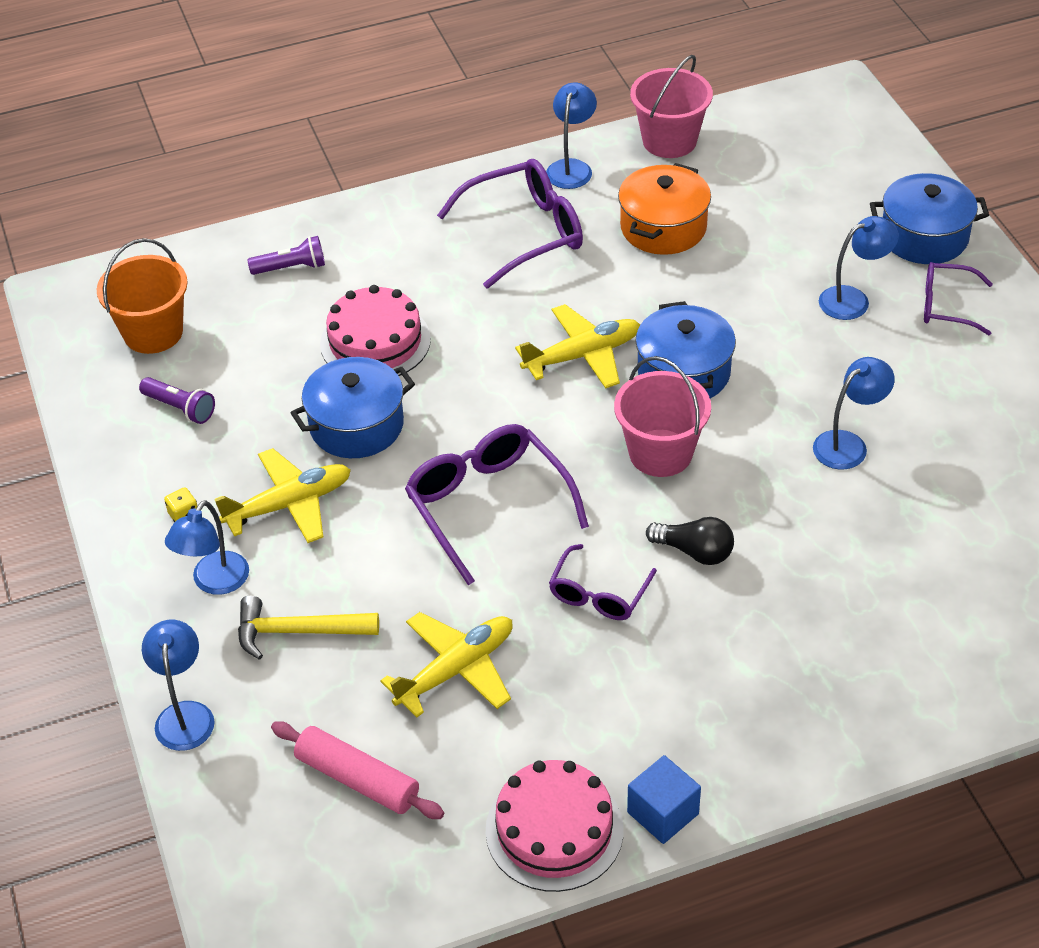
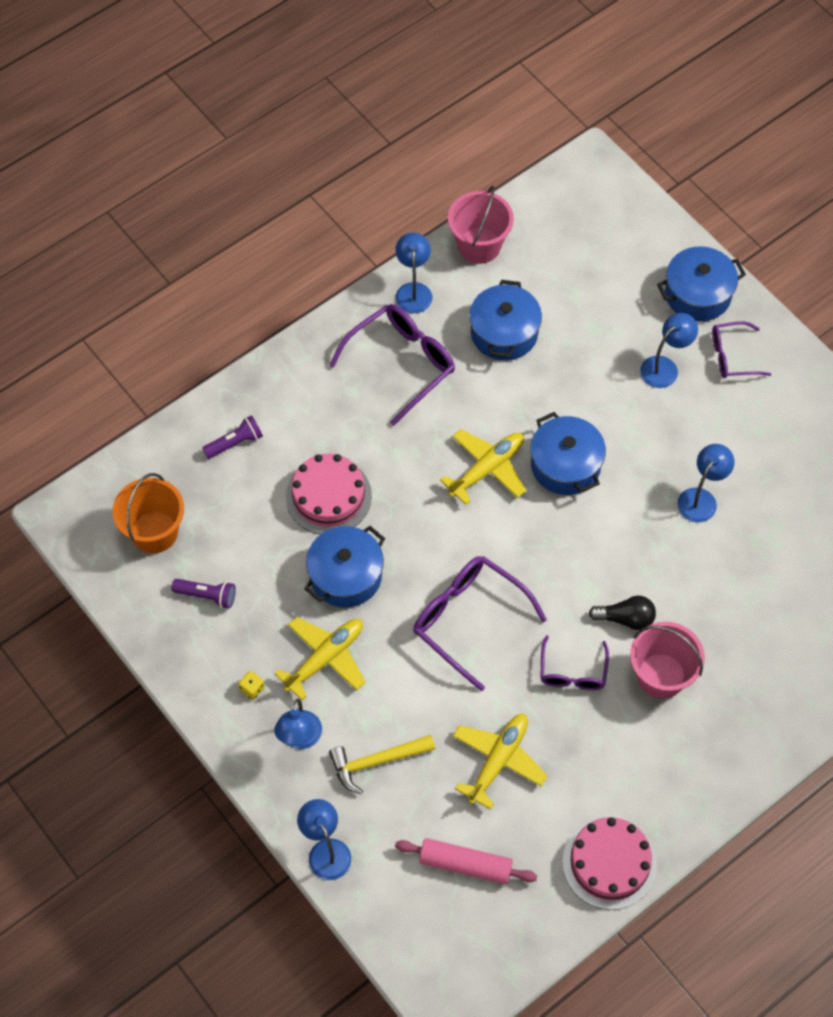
camera: 20 degrees left, 15 degrees up
pink bucket [614,356,711,477] -> pink bucket moved to [630,622,705,699]
orange pot [618,163,711,255] -> blue pot [469,280,542,361]
blue cube [627,755,701,844] -> none

